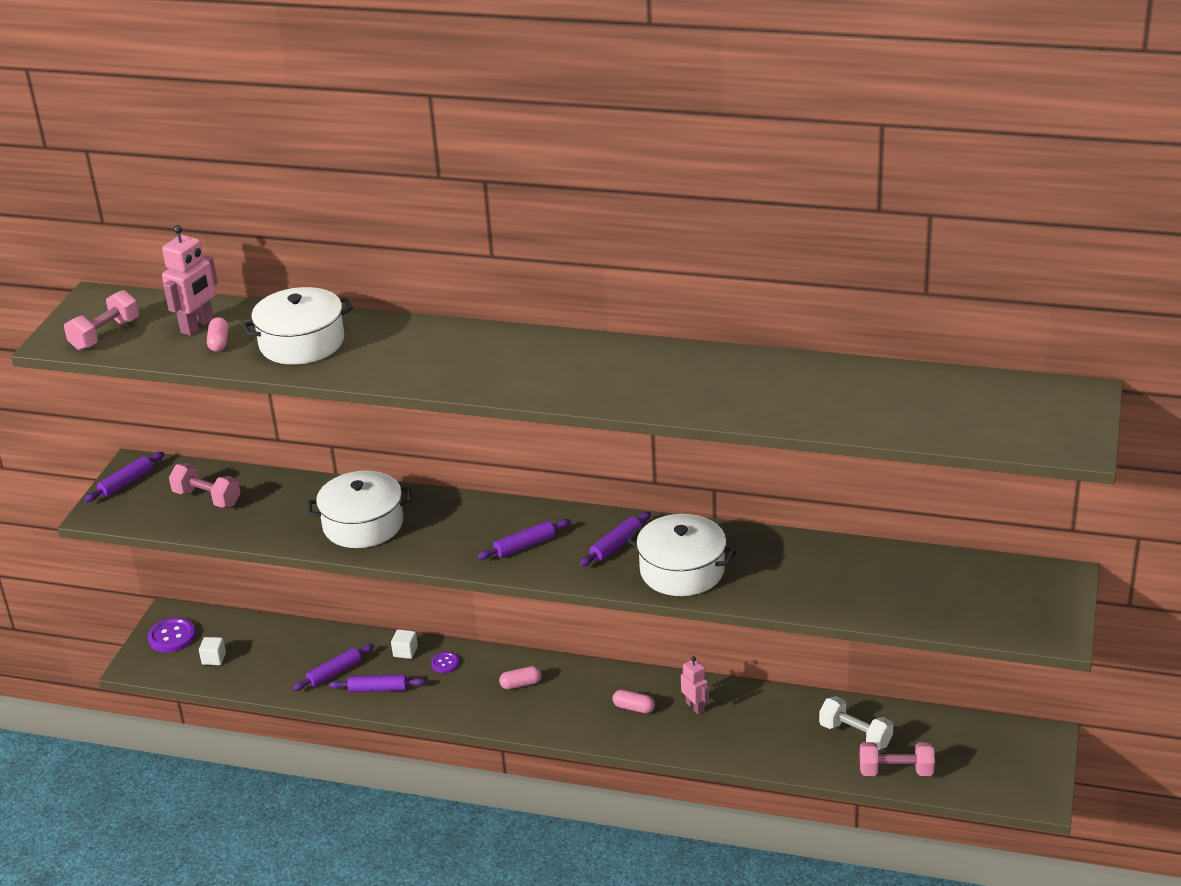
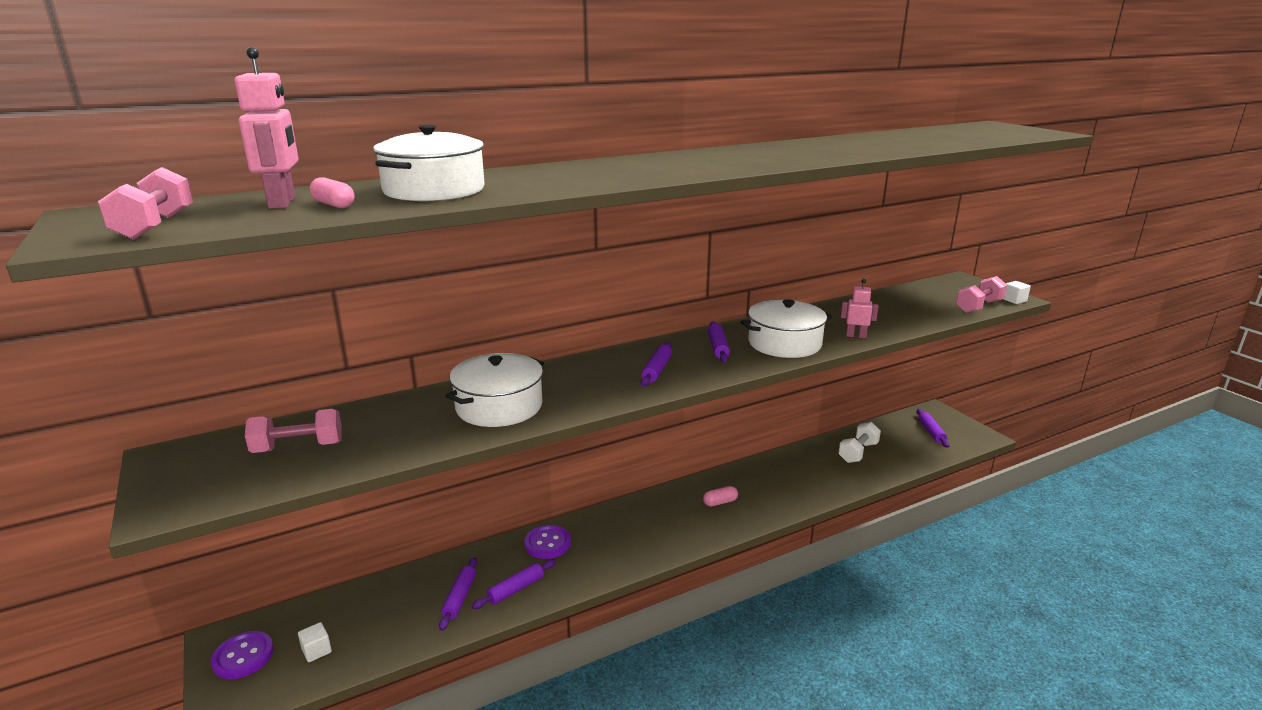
camera: 45 degrees left, 10 degrees down
purple rolling pin [85,452,164,502] -> purple rolling pin moved to [917,409,950,448]
white cube [391,629,418,659] -> white cube moved to [1003,281,1031,304]
purple button [431,652,459,673] -> purple button [525,525,571,559], size x1.73
pink capsule [499,666,542,689] -> none
pink robot [681,656,709,714] -> pink robot moved to [841,279,879,338]
white dumbbell [819,696,893,750] -> white dumbbell turned 45 degrees counterclockwise [838,422,881,463]
pink dumbbell [860,742,935,776] -> pink dumbbell moved to [956,276,1007,313]

